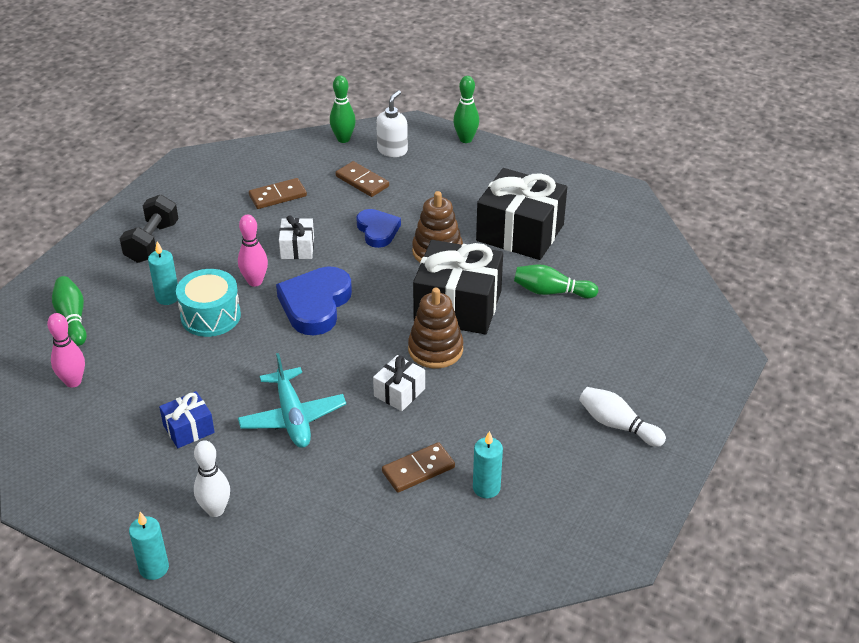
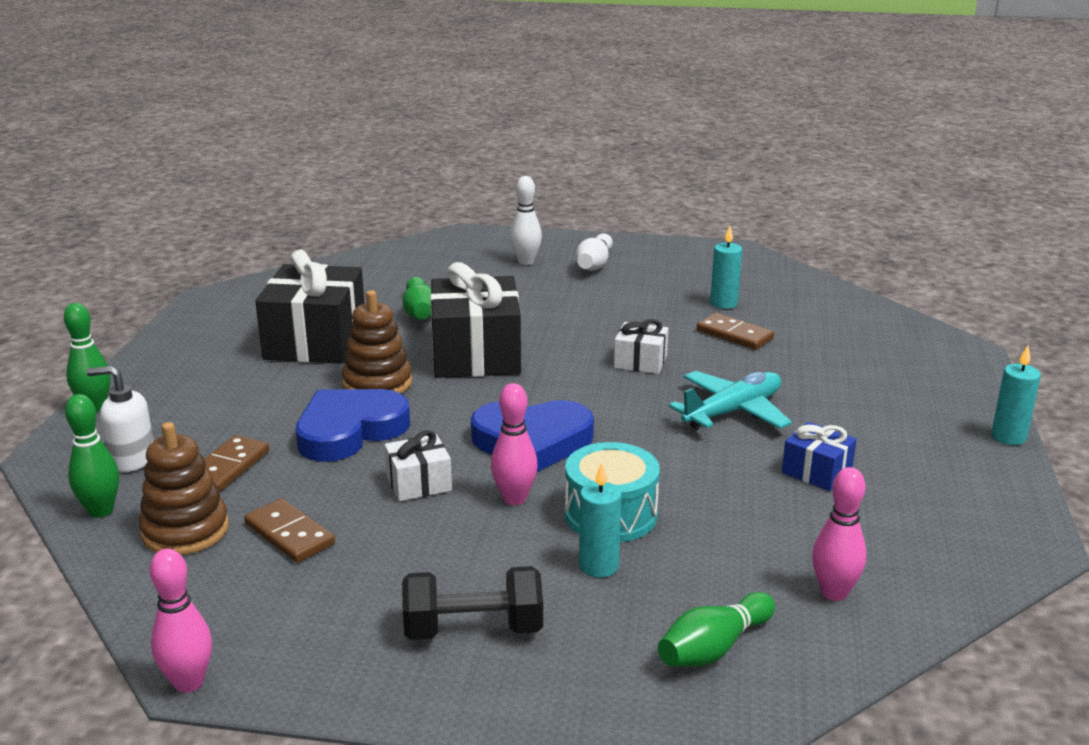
camera: 110 degrees left, 15 degrees down
white bowling pin [194,440,230,517] -> white bowling pin moved to [510,176,542,265]
blue heart [356,209,401,248] -> blue heart [296,389,410,462], size x1.58
brown stacking toy [408,288,463,368] -> brown stacking toy moved to [139,422,229,555]
none -> pink bowling pin [150,548,212,693]

